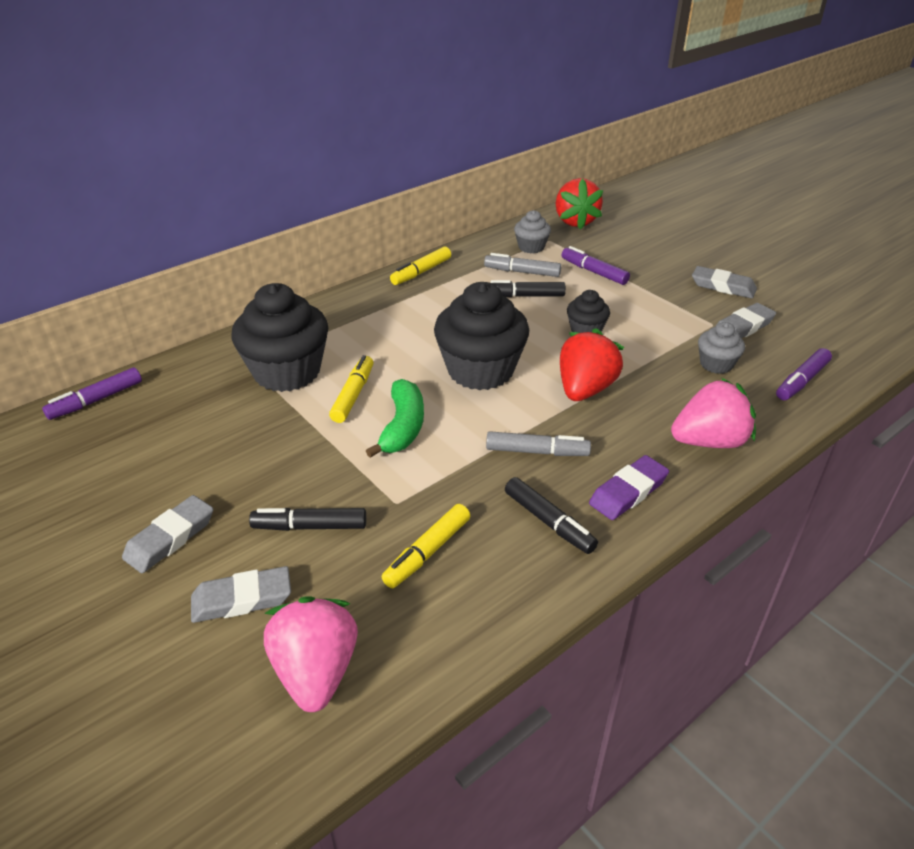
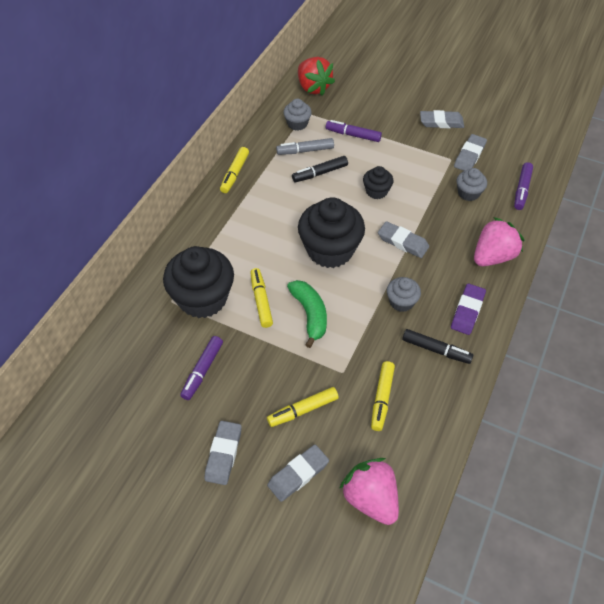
camera: 25 degrees left, 15 degrees up
purple marker [42,367,142,420] -> purple marker moved to [180,336,223,400]
black marker [249,508,366,531] -> yellow marker [267,387,339,427]
grey marker [486,431,591,456] -> grey cupcake [387,277,421,312]
red strawberry [560,328,624,401] -> grey eraser [378,221,429,258]

